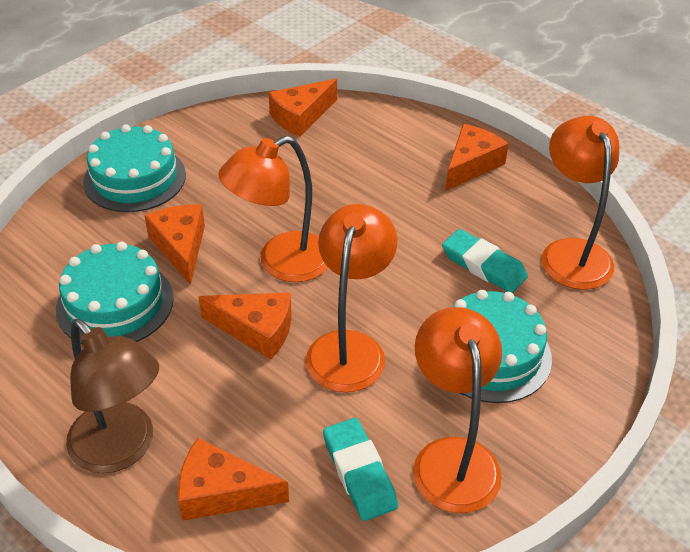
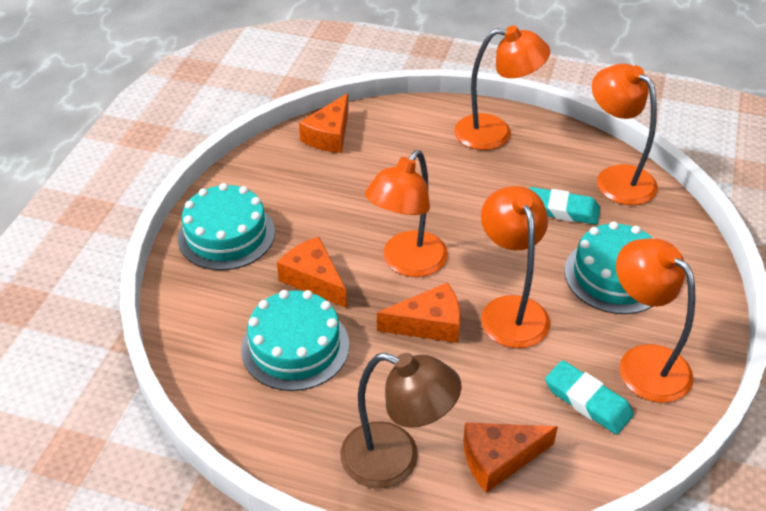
camera: 25 degrees left, 0 degrees up
orange cheese [445,124,509,191] -> orange lamp [454,26,550,150]

